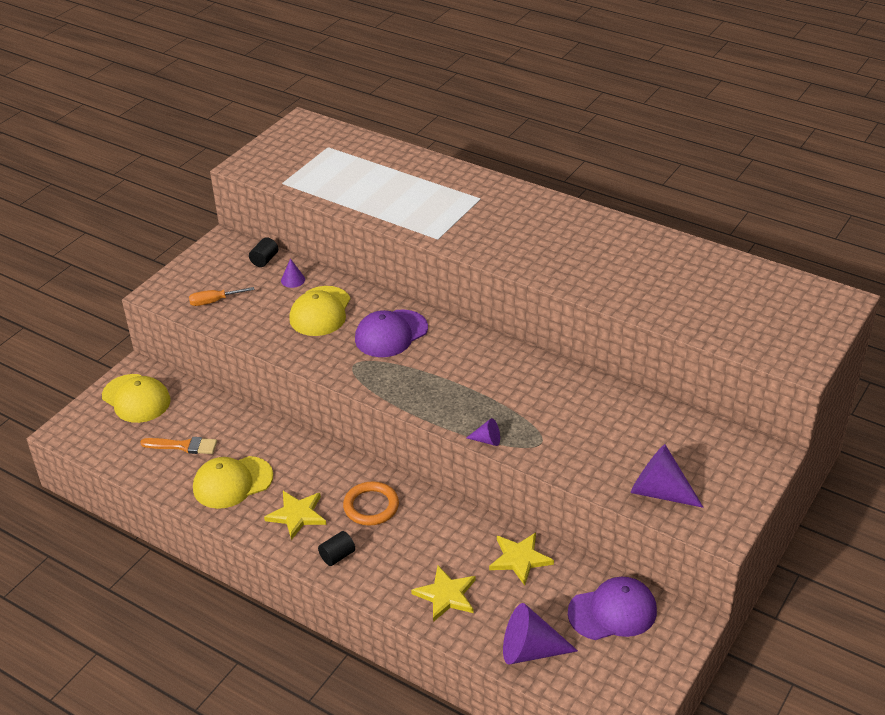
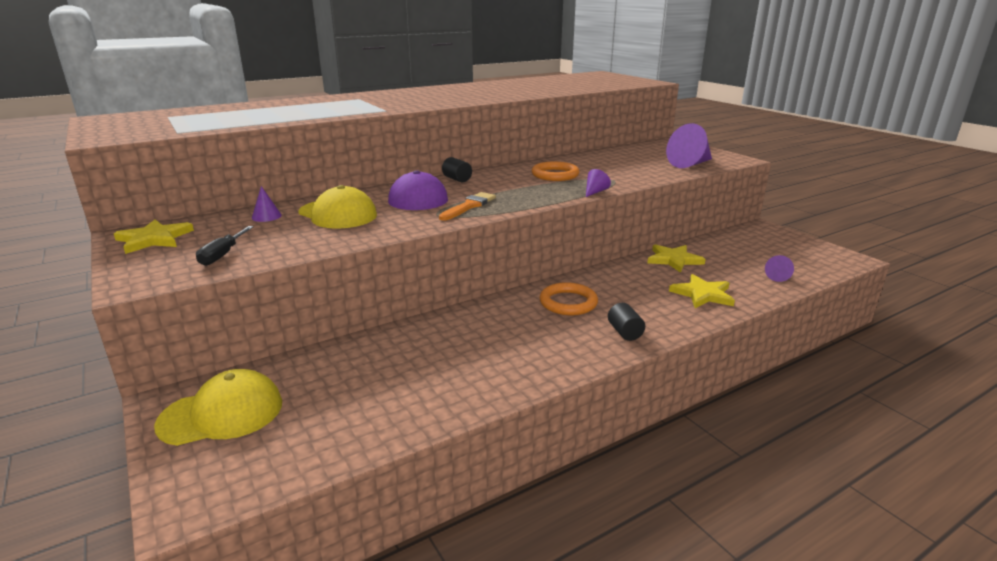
camera: 65 degrees left, 15 degrees down
orange brush [140,437,217,454] -> orange brush moved to [439,192,496,221]
orange screwdriver [189,287,254,306] -> black screwdriver [196,226,253,266]
yellow cap [193,456,273,509] -> none
black cylinder [249,237,278,267] -> black cylinder moved to [442,157,472,182]
yellow star [264,491,326,540] -> yellow star moved to [114,219,194,254]
purple cone [503,603,578,665] -> purple cone [765,255,794,282], size x0.50
purple cap [568,577,657,640] -> none
none -> orange ring [531,162,580,181]

